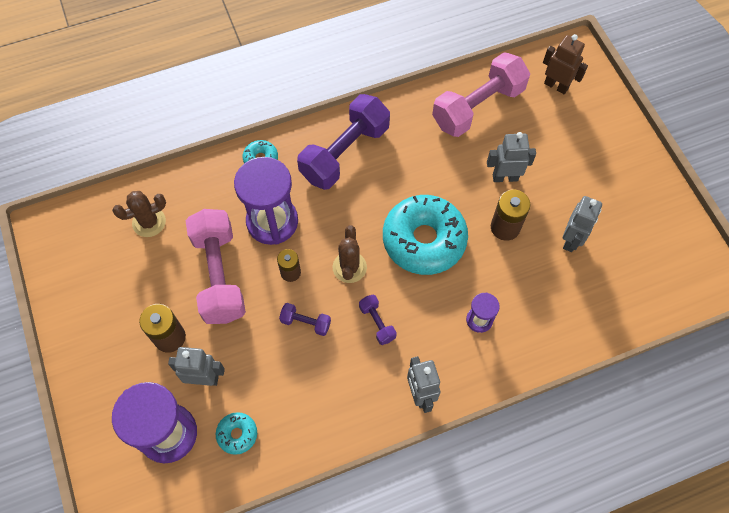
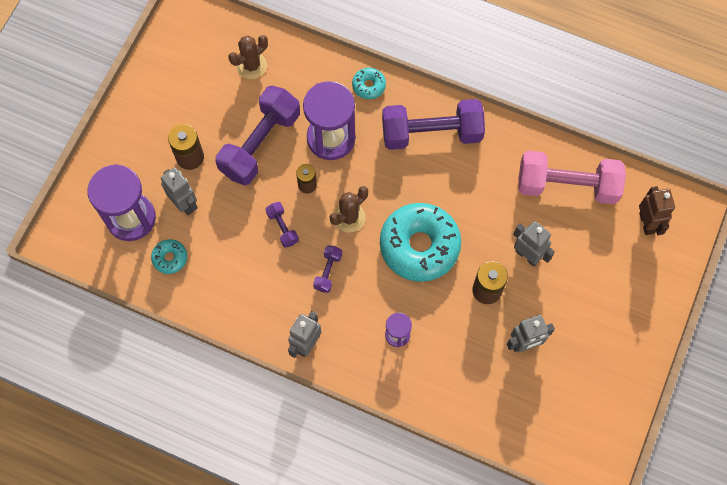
camera: 45 degrees right, 5 degrees up
brown cactus [112,191,166,237] -> brown cactus turned 60 degrees counterclockwise [228,35,268,79]
pink dumbbell [186,209,246,324] -> purple dumbbell [215,85,300,186]

